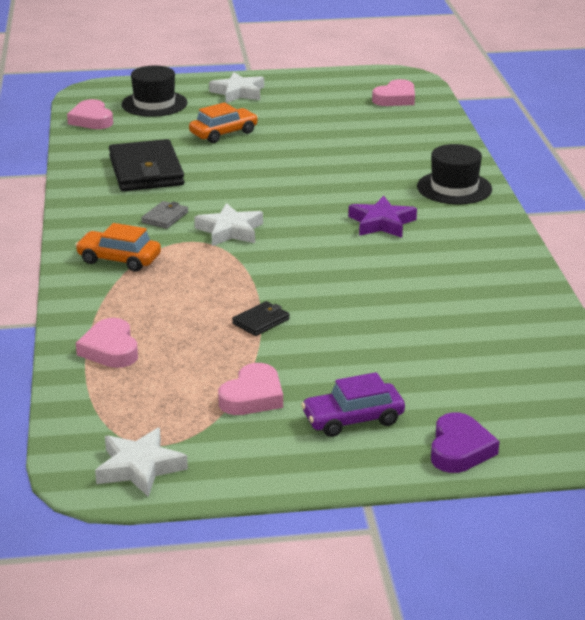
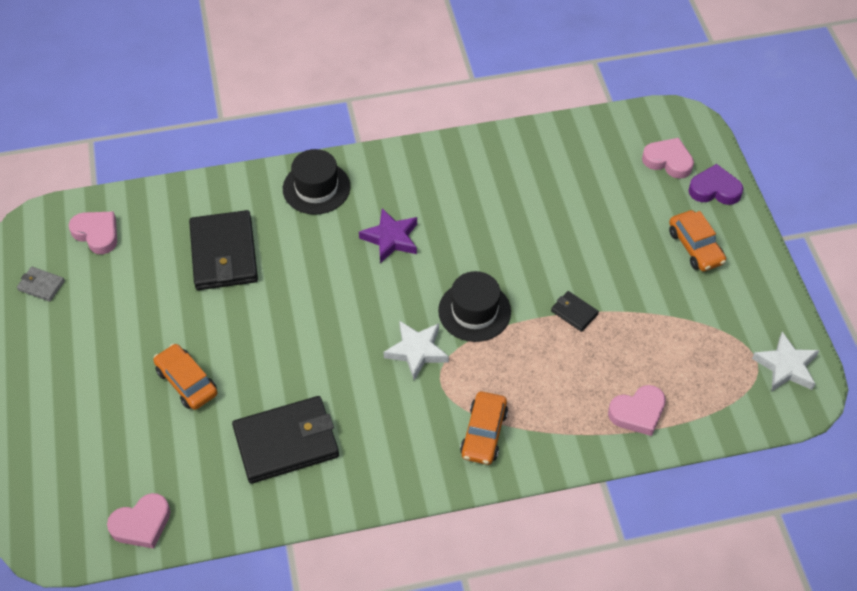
camera: 95 degrees left, 25 degrees up
black hat [121,66,187,117] -> black hat moved to [438,271,511,342]
grey wallet [141,201,188,229] -> grey wallet moved to [17,267,65,302]
white star [209,72,264,103] -> none
pink heart [218,363,283,415] -> pink heart moved to [642,138,694,179]
purple car [301,372,405,437] -> orange car [669,210,726,271]
none -> black wallet [189,210,258,290]

